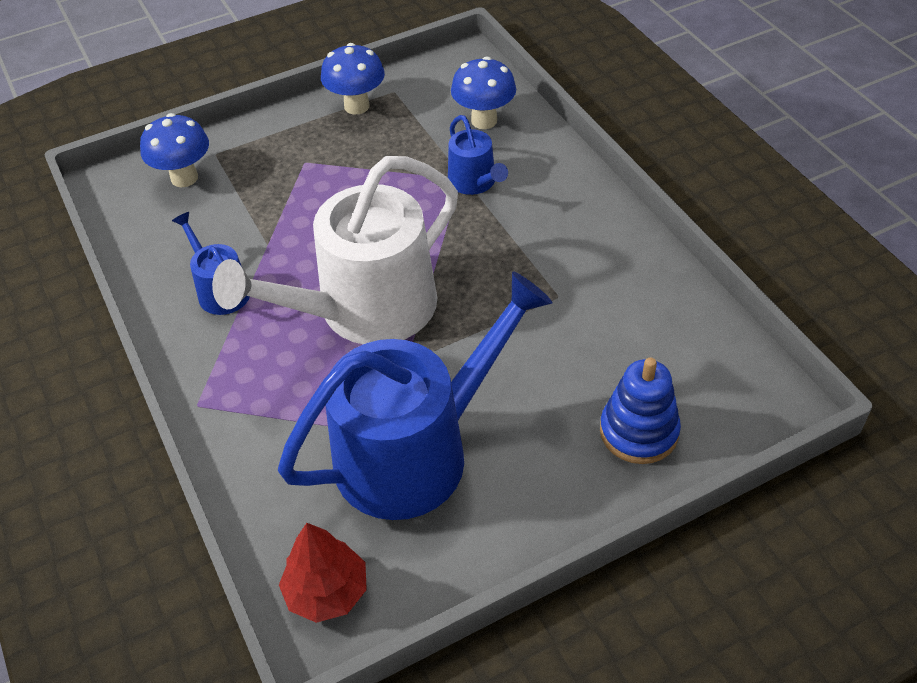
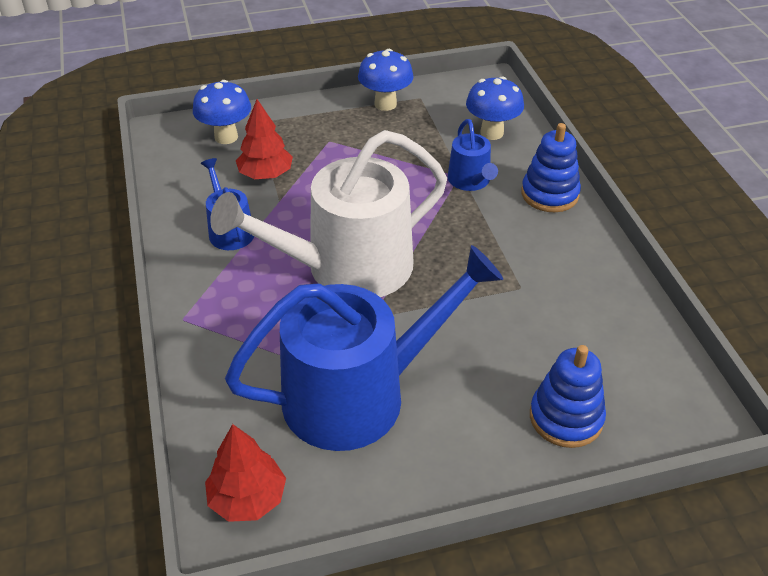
camera: 10 degrees right, 5 degrees down
none -> red tree [236,99,293,179]
none -> blue stacking toy [521,123,581,212]

